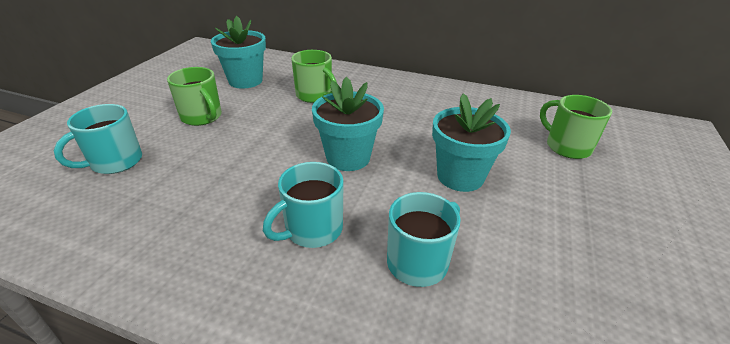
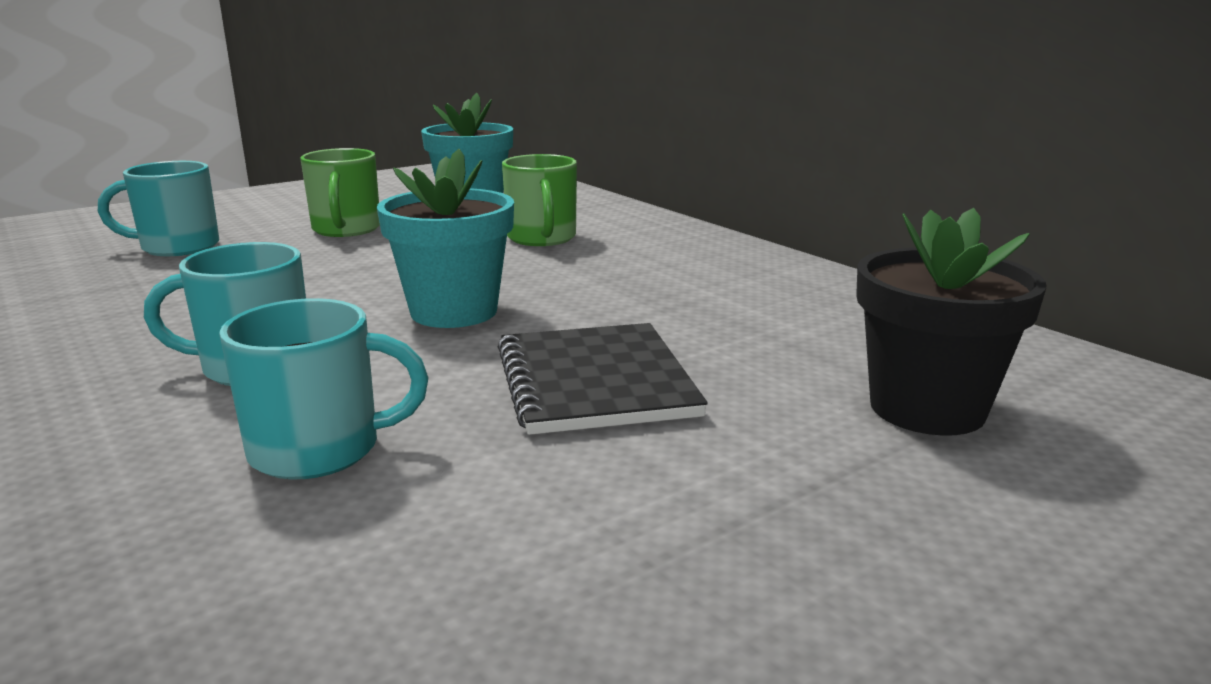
camera: 35 degrees right, 15 degrees down
turquoise flower pot [432,93,511,192] -> black notebook [498,323,708,435]
green mug [540,95,612,159] -> black flower pot [856,208,1046,436]

